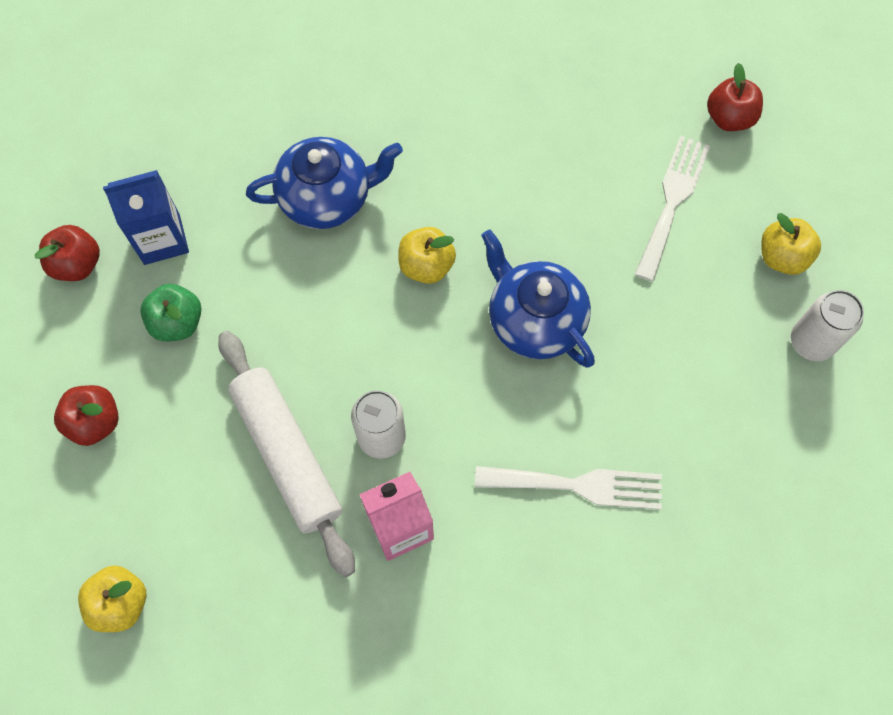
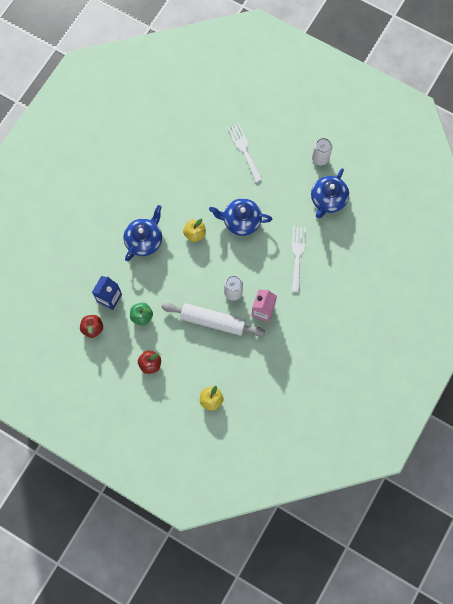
camera: 45 degrees left, 5 degrees up
white fork [475,466,662,510] -> white fork turned 45 degrees counterclockwise [292,227,306,292]
red apple [707,63,763,131] -> none
yellow apple [761,213,821,275] -> none
none -> blue teapot [311,168,349,218]

